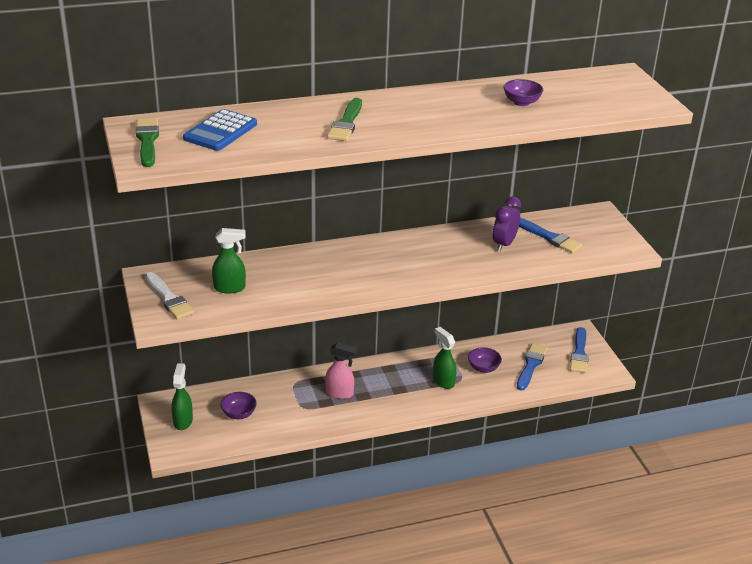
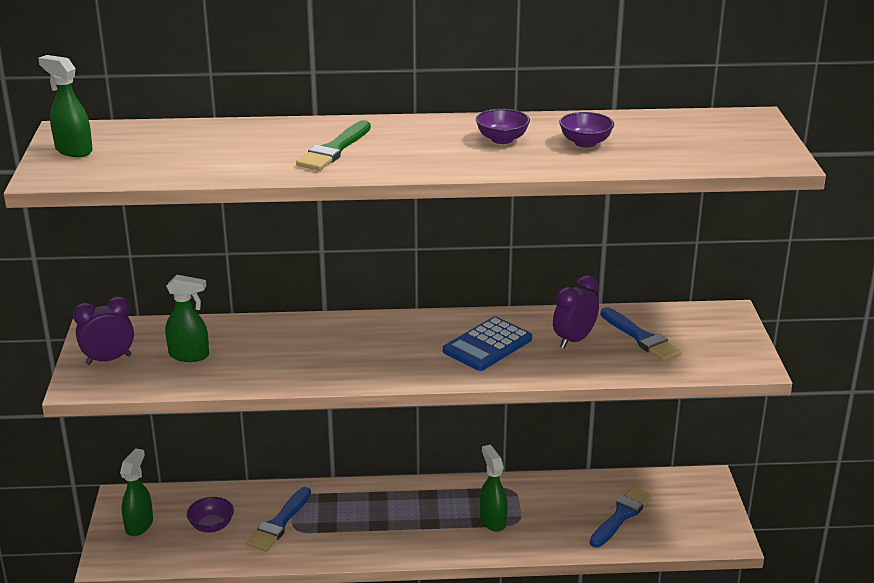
camera: 15 degrees right, 5 degrees down
green brush [136,118,159,167] -> green spray bottle [38,55,93,157]
white brush [145,272,195,320] -> purple clock [73,296,134,365]
blue calculator [183,109,257,151] -> blue calculator moved to [443,317,532,371]
pink spray bottle [325,342,357,399] -> none
purple bowl [468,347,502,373] -> purple bowl moved to [476,109,530,144]
blue brush [570,327,589,373] -> blue brush moved to [247,487,311,552]

